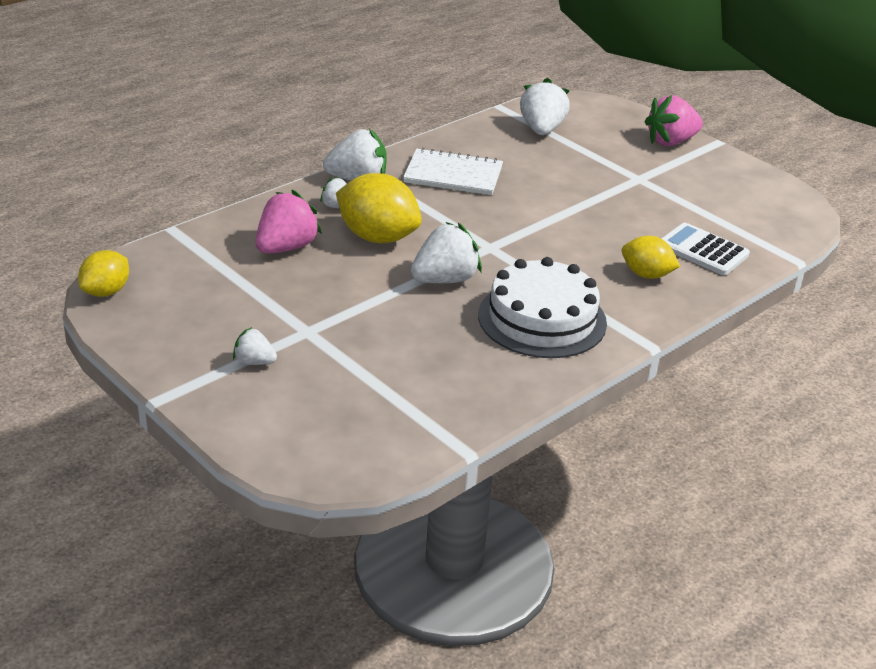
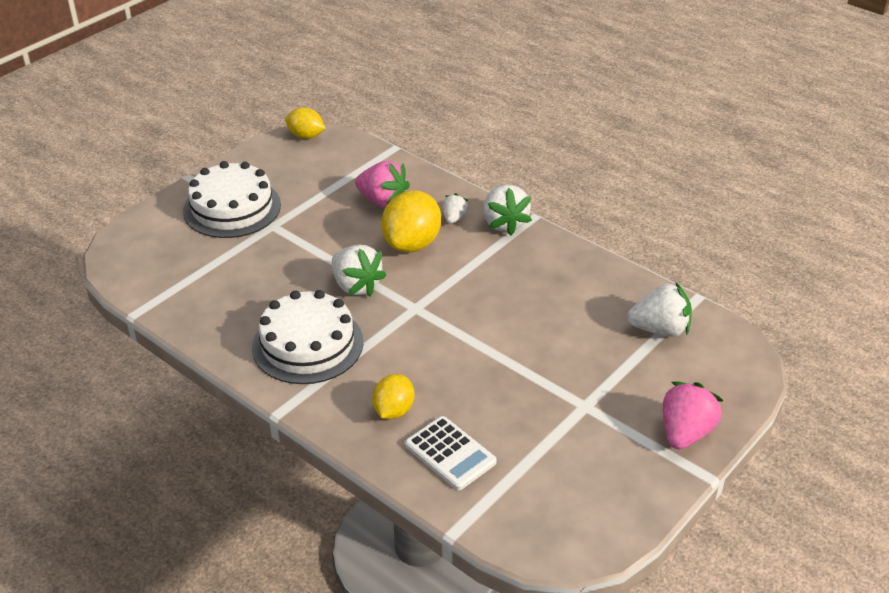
camera: 85 degrees right, 5 degrees up
white strawberry [233,327,277,365] -> white cake [183,161,281,238]
white notebook [403,148,503,195] -> none
pink strawberry [645,95,703,146] -> pink strawberry turned 60 degrees clockwise [663,382,724,449]
white calculator [661,223,750,275] -> white calculator turned 105 degrees clockwise [405,416,497,490]

